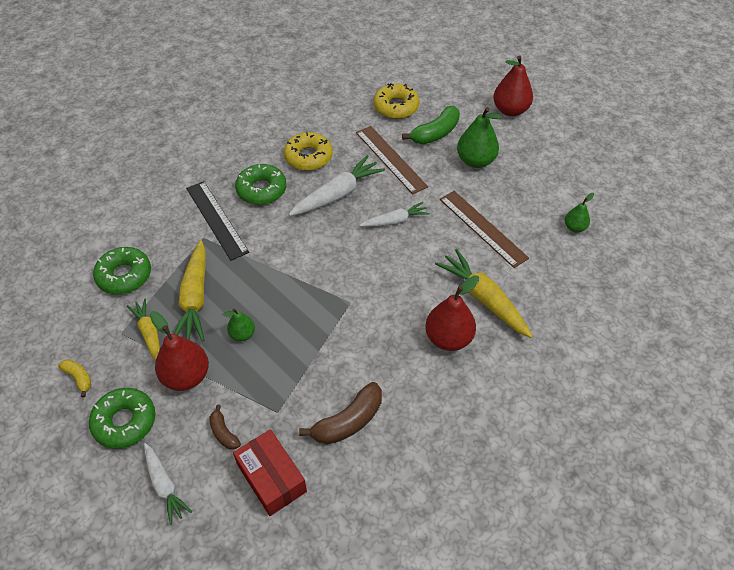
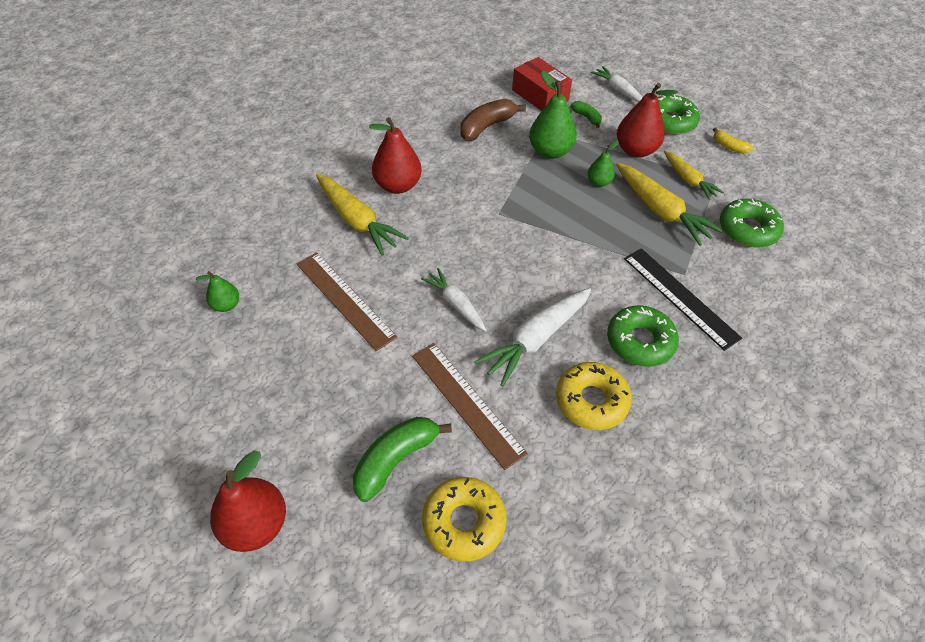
camera: 175 degrees right, 0 degrees up
yellow carrot [174,240,206,342] -> yellow carrot turned 150 degrees clockwise [616,163,723,246]
brown banana [209,405,241,450] -> green banana [570,101,602,128]
white carrot [359,202,430,227] -> white carrot turned 75 degrees clockwise [421,268,487,332]
green pear [457,107,502,168] -> green pear moved to [529,71,577,159]

